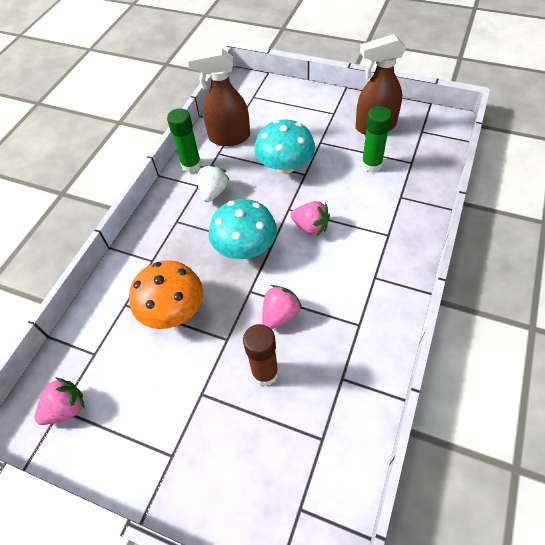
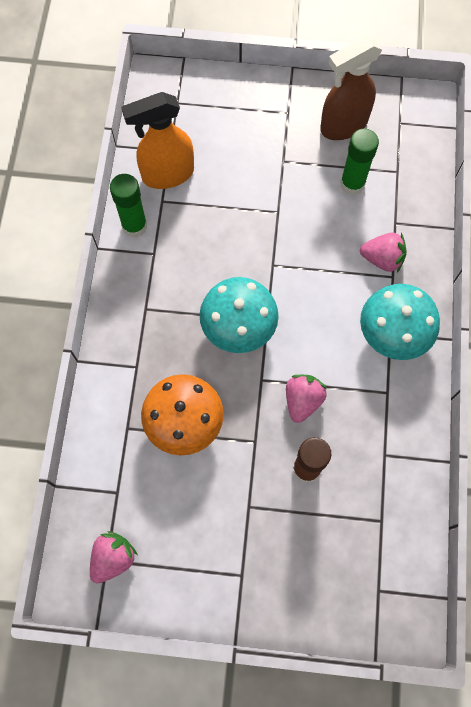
camera: 20 degrees left, 15 degrees up
brown spray bottle [188,48,250,146] -> orange spray bottle [121,92,194,189]
white strawberry [197,164,230,202] -> none
turquoise mushroom [254,119,315,174] -> turquoise mushroom moved to [360,284,440,360]
pink strawberry [291,201,330,236] -> pink strawberry moved to [360,233,407,273]

